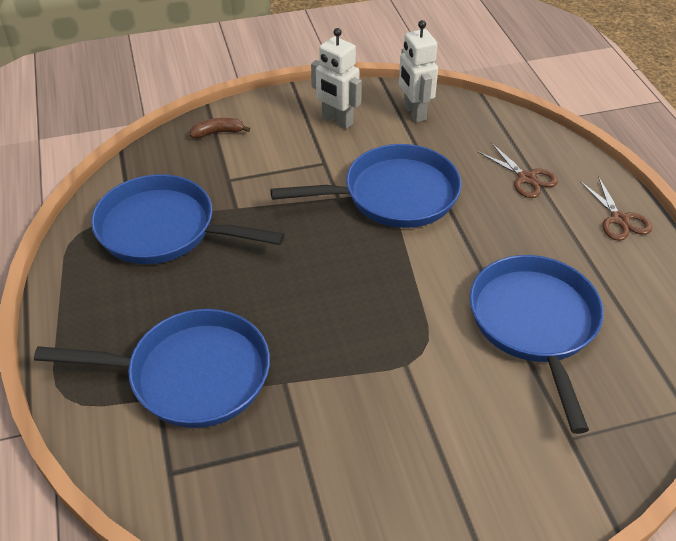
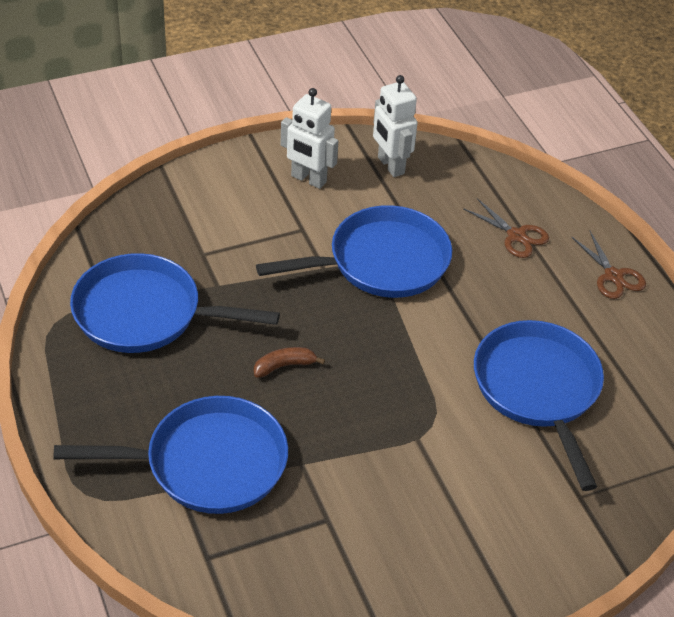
camera: 10 degrees left, 0 degrees up
brown banana [190,118,250,139] -> brown banana moved to [254,347,325,378]

